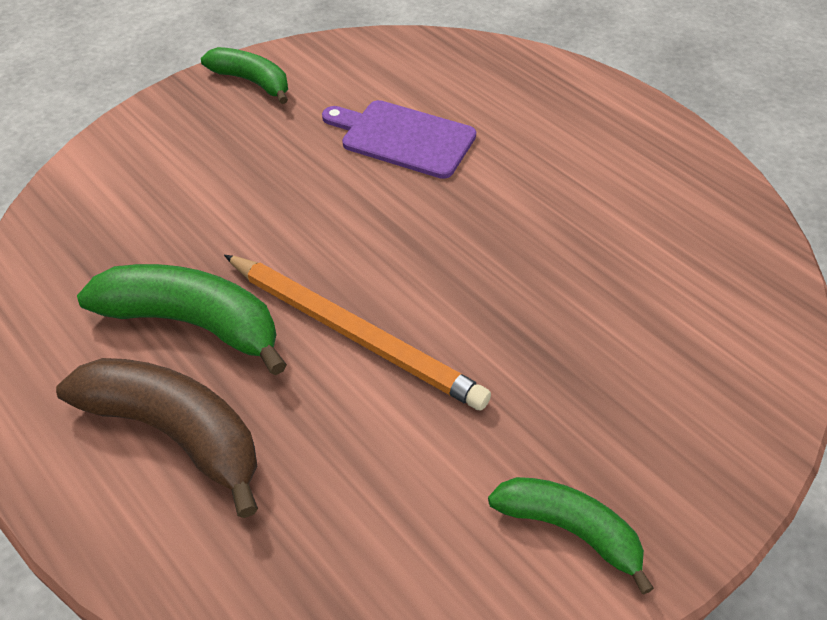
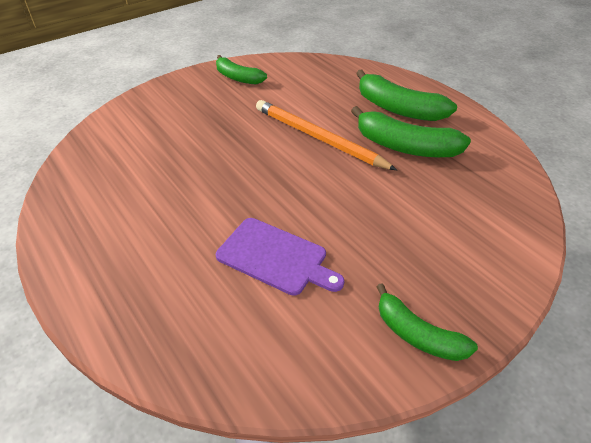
camera: 175 degrees left, 5 degrees down
brown banana [56,358,258,518] -> green banana [356,69,457,121]

